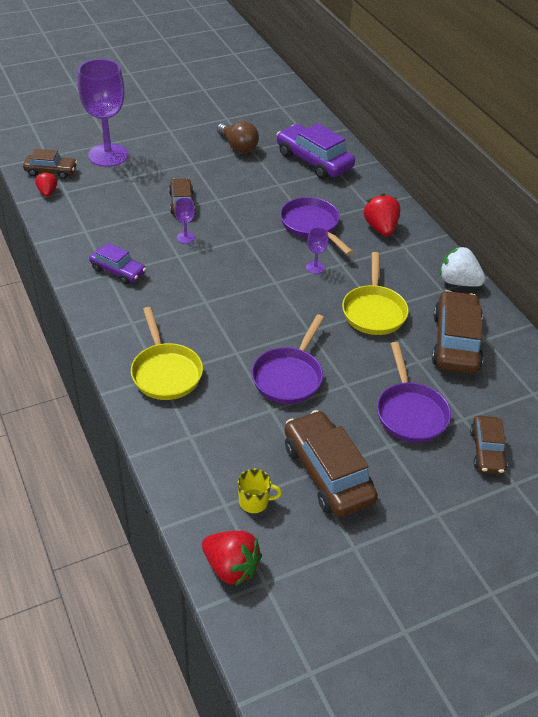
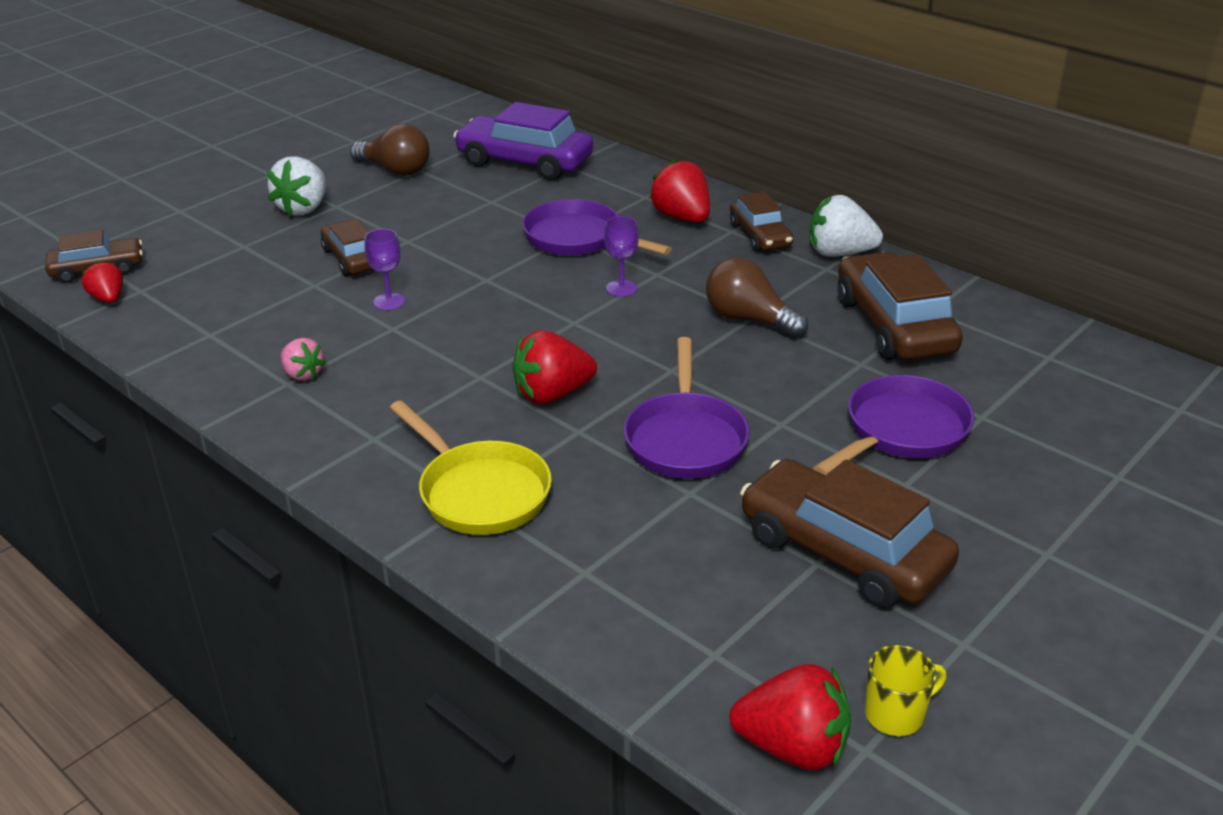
camera: 20 degrees left, 10 degrees down
purple goblet [78,59,129,167] -> none
purple car [89,243,146,284] -> pink strawberry [281,338,326,381]
yellow mug [238,469,282,513] -> yellow mug moved to [865,645,946,736]
yellow pan [342,252,409,335] -> brown light bulb [706,257,808,338]
purple pan [377,342,451,443] -> purple pan turned 105 degrees counterclockwise [813,375,974,476]
brown car [470,416,507,474] -> brown car moved to [730,191,793,252]
none -> white strawberry [267,156,326,216]
none -> red strawberry [512,330,597,404]

